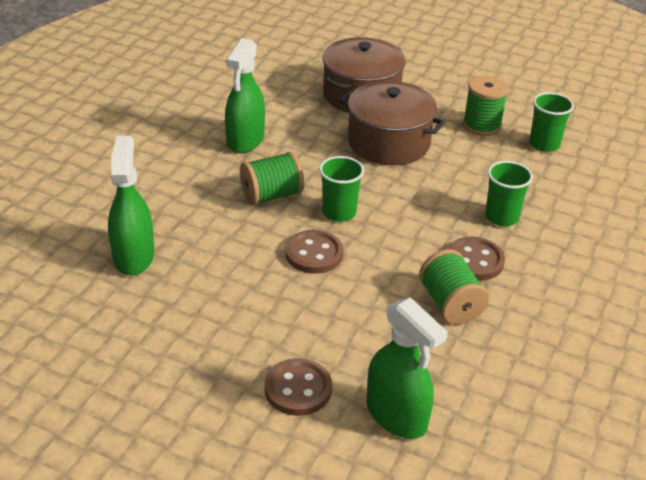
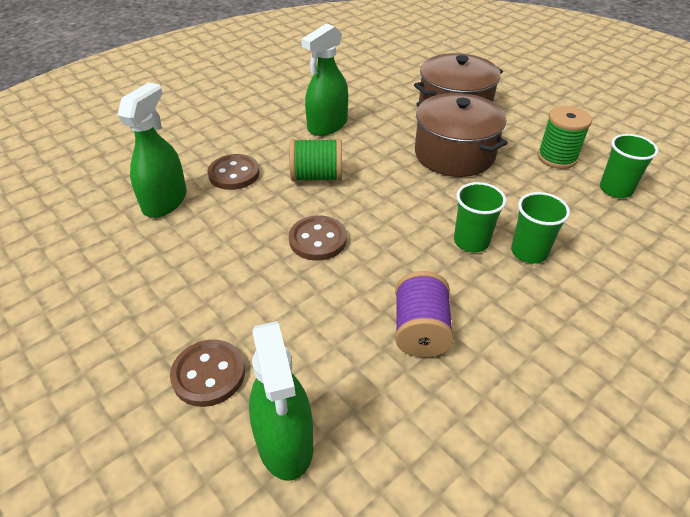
camera: 25 degrees right, 5 degrees up
green cup [319,156,364,222] -> green cup moved to [454,182,506,253]
green spool [419,249,489,325] -> purple spool [395,271,454,357]
brown button [448,237,505,281] -> brown button moved to [208,154,260,190]

